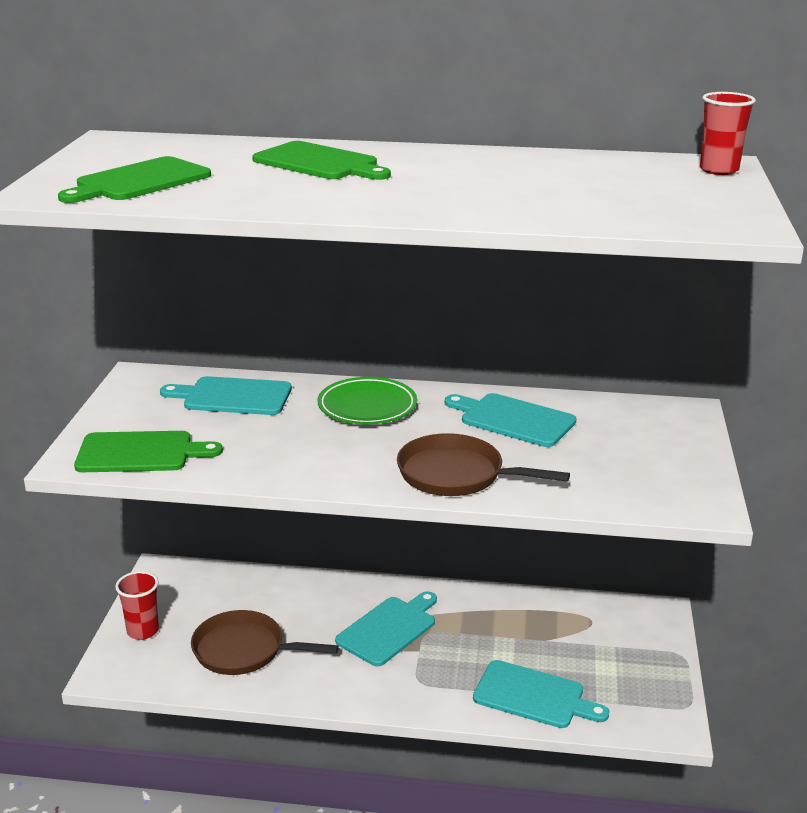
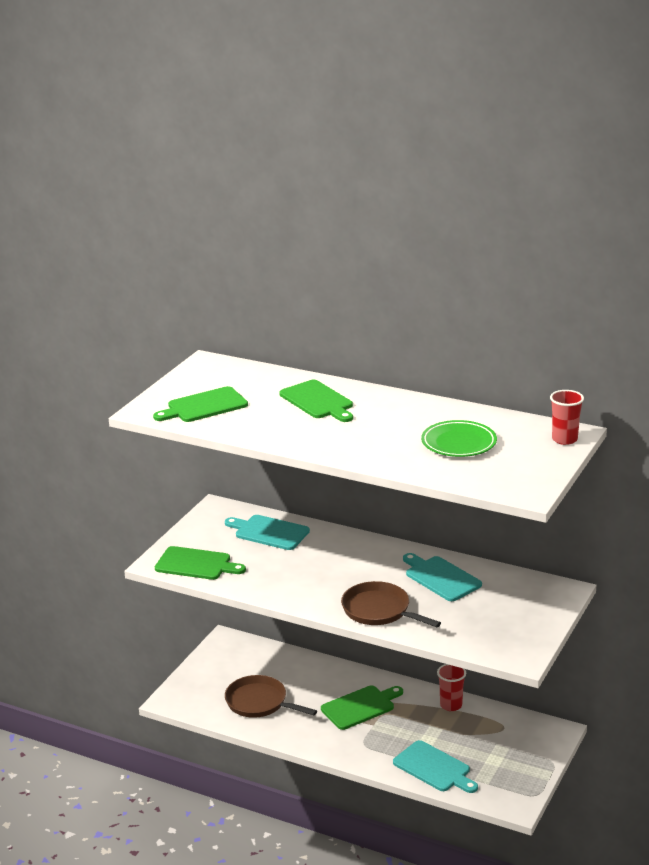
camera: 20 degrees right, 0 degrees up
red cup [115,571,159,640] -> red cup moved to [437,664,466,711]
green plate [318,377,417,425] -> green plate moved to [421,420,497,457]
turquoise cutting board [335,591,437,666] -> green cutting board [321,685,403,730]

